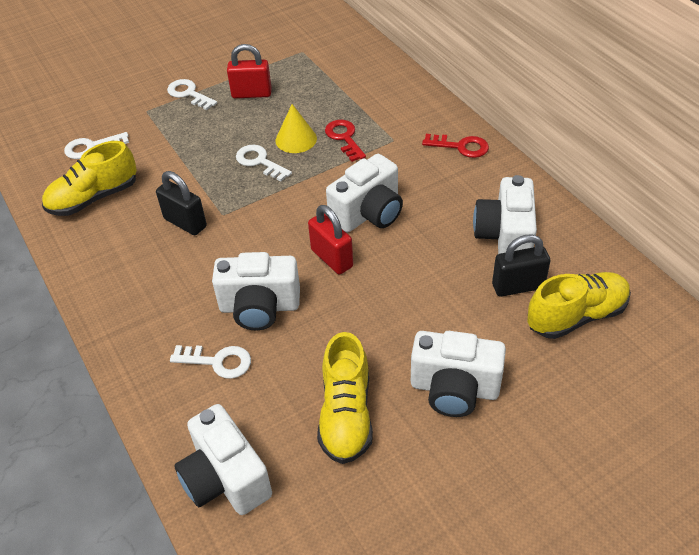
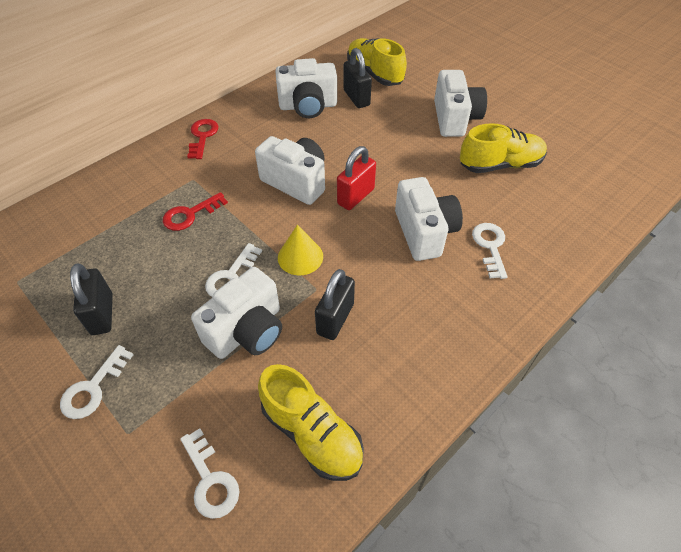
camera: 105 degrees left, 5 degrees up
white camera [174,404,272,515] -> white camera moved to [191,267,282,359]
red padlock [227,44,272,98] -> black padlock [70,264,113,335]
yellow cone [275,104,317,153] -> yellow cone moved to [278,225,323,275]

